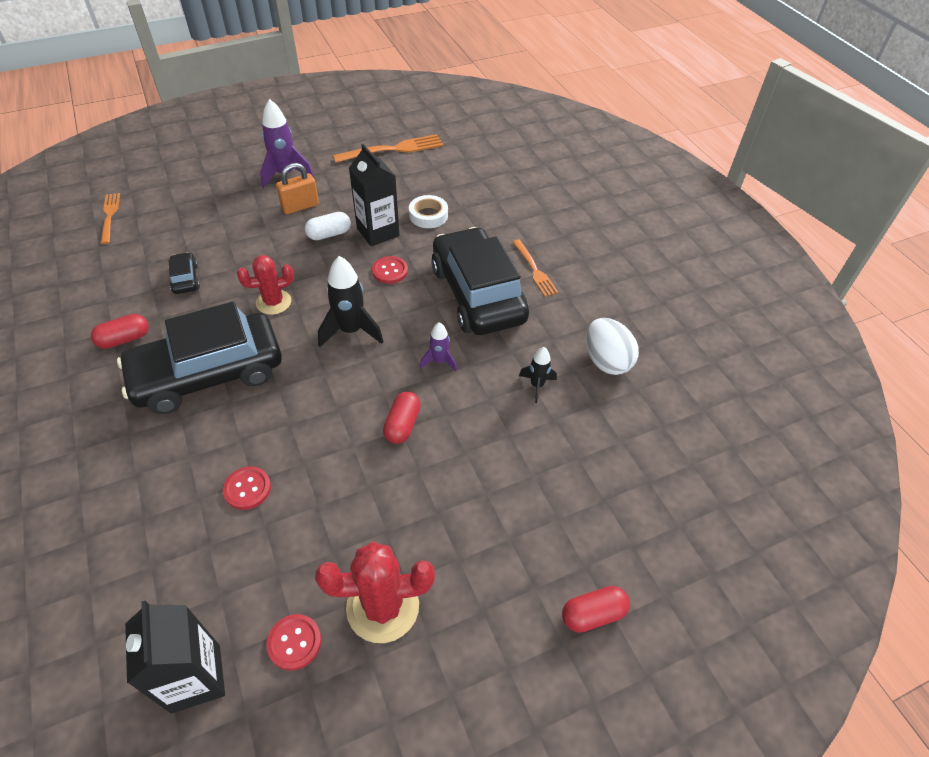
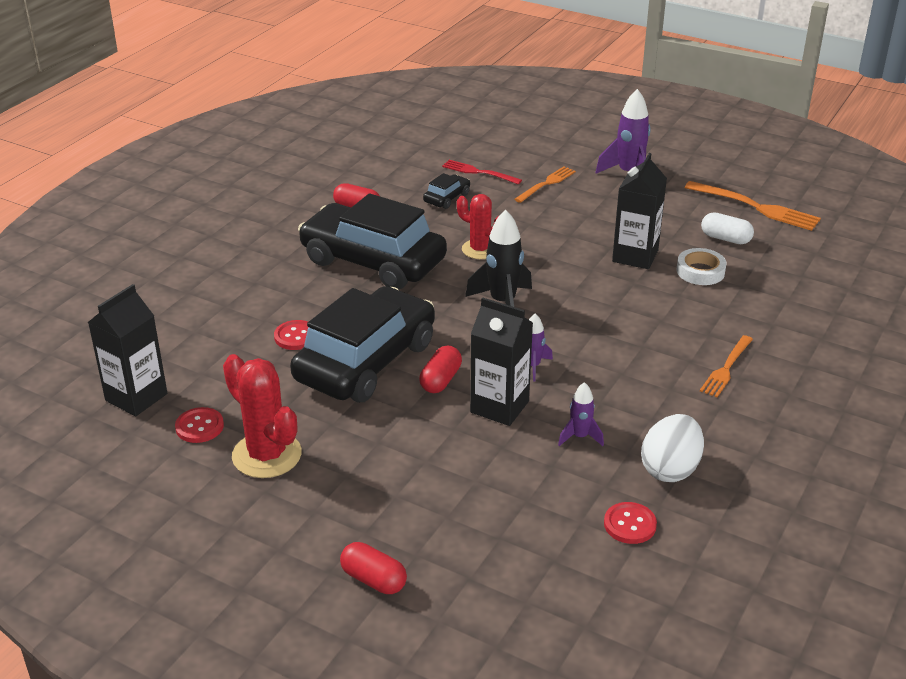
camera: 55 degrees right, 15 degrees down
orange fork [101,193,120,244] -> orange fork moved to [514,166,576,203]
orange padlock [276,163,319,214] -> none
white capsule [305,212,351,240] -> white capsule moved to [701,213,754,244]
red button [372,256,408,284] -> red button moved to [604,502,657,544]
red capsule [383,392,421,444] -> red capsule turned 45 degrees counterclockwise [419,345,462,393]
black car [431,227,529,335] -> black car moved to [290,286,435,402]
black rocket [519,347,557,403] -> purple rocket [558,382,604,446]
none -> red fork [442,160,522,185]
none -> black carton [470,297,533,426]

